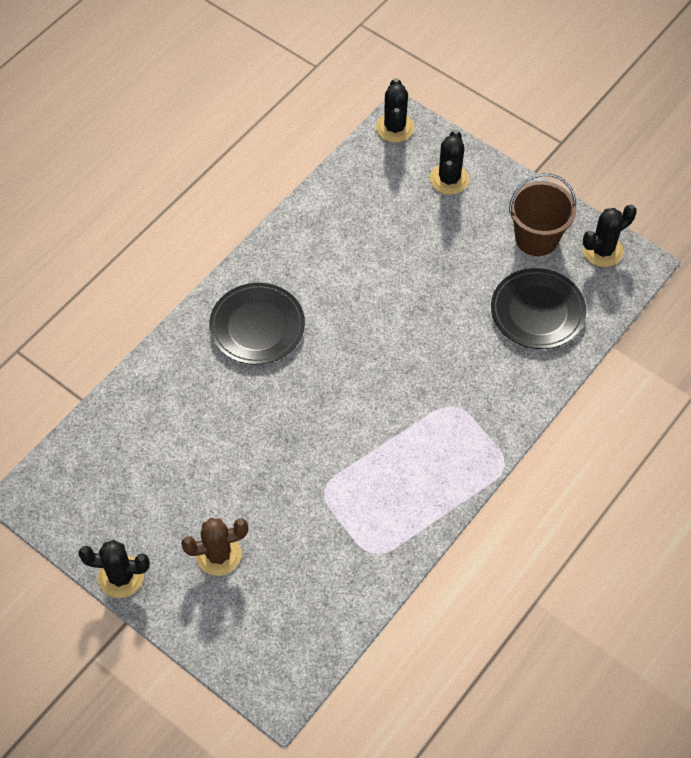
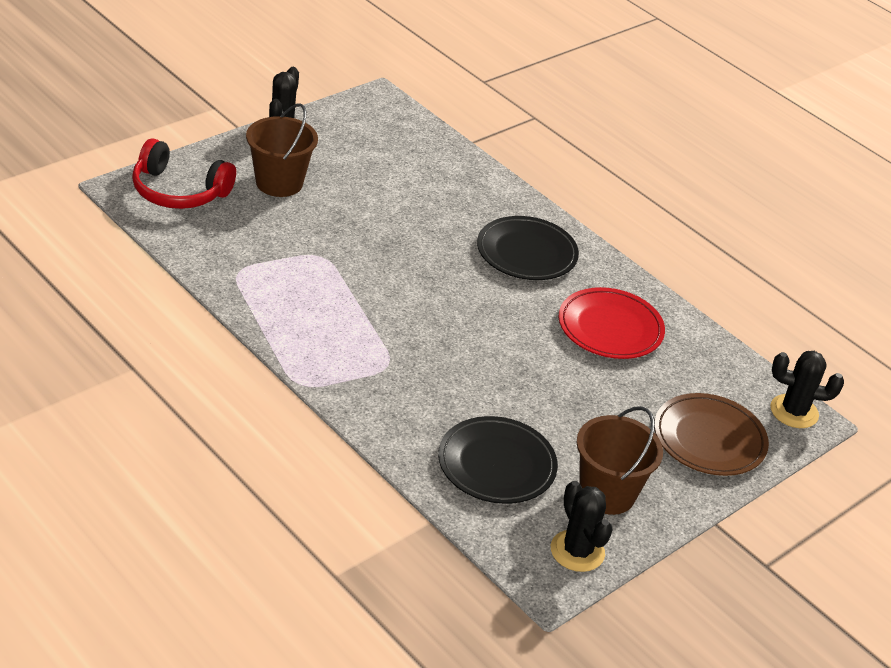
camera: 95 degrees right, 20 degrees down
brown cactus [181,518,248,576] -> brown bucket [246,103,318,197]
black cactus [430,130,469,195] -> brown plate [654,393,769,476]
none -> red headphones [132,138,236,209]
none -> red plate [559,287,665,359]

